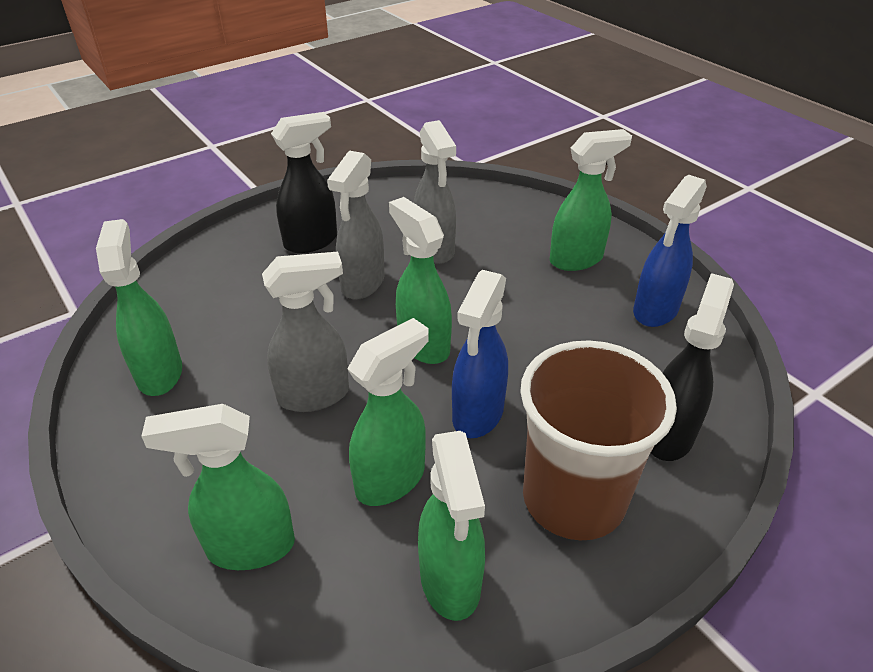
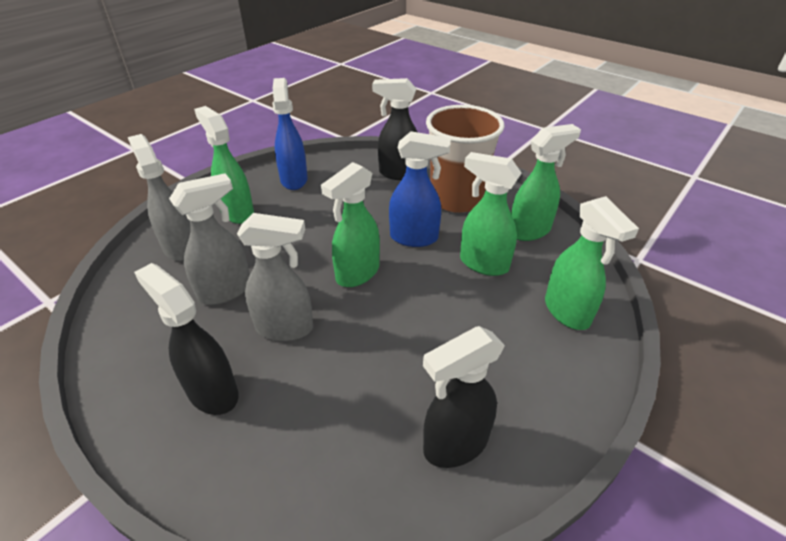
camera: 105 degrees left, 0 degrees up
green spray bottle [96,219,182,396] -> black spray bottle [423,326,505,468]
grey spray bottle [262,252,349,412] -> grey spray bottle moved to [128,134,191,261]
blue spray bottle [633,175,707,327] -> blue spray bottle turned 120 degrees counterclockwise [272,78,308,190]

